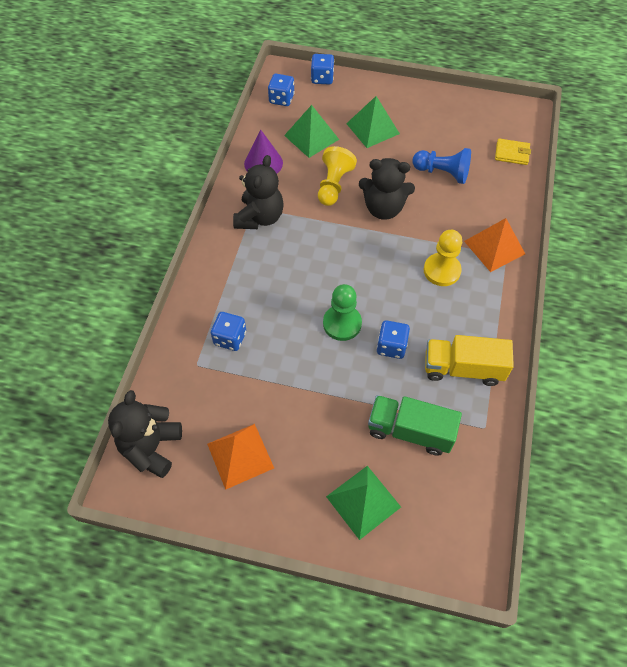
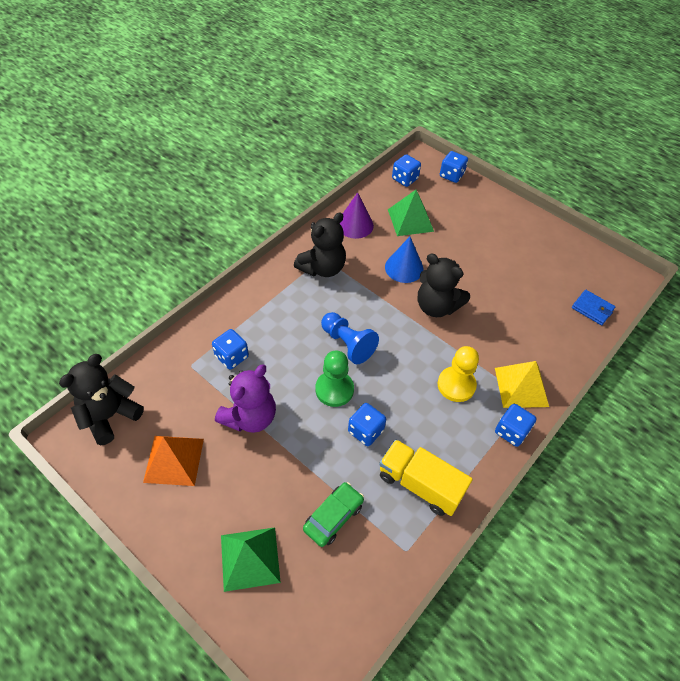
camera: 25 degrees right, 5 degrees down
yellow pawn [318,146,357,206] -> blue cone [385,237,424,283]
green pyramid [346,96,400,148] -> none
green truck [368,395,462,456] -> green car [303,482,364,547]
blue pawn [412,148,471,184] -> blue pawn moved to [321,312,379,364]
orange pyramid [464,218,525,272] -> yellow pyramid [495,361,549,408]
yellow wallet [495,139,531,165] -> blue wallet [572,290,615,325]
none -> purple teddy bear [215,364,276,433]
none -> blue dice [495,404,536,447]

